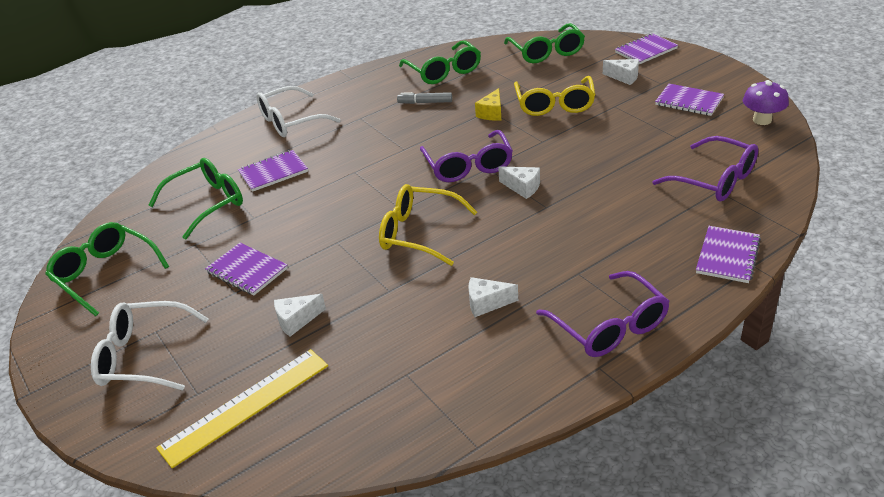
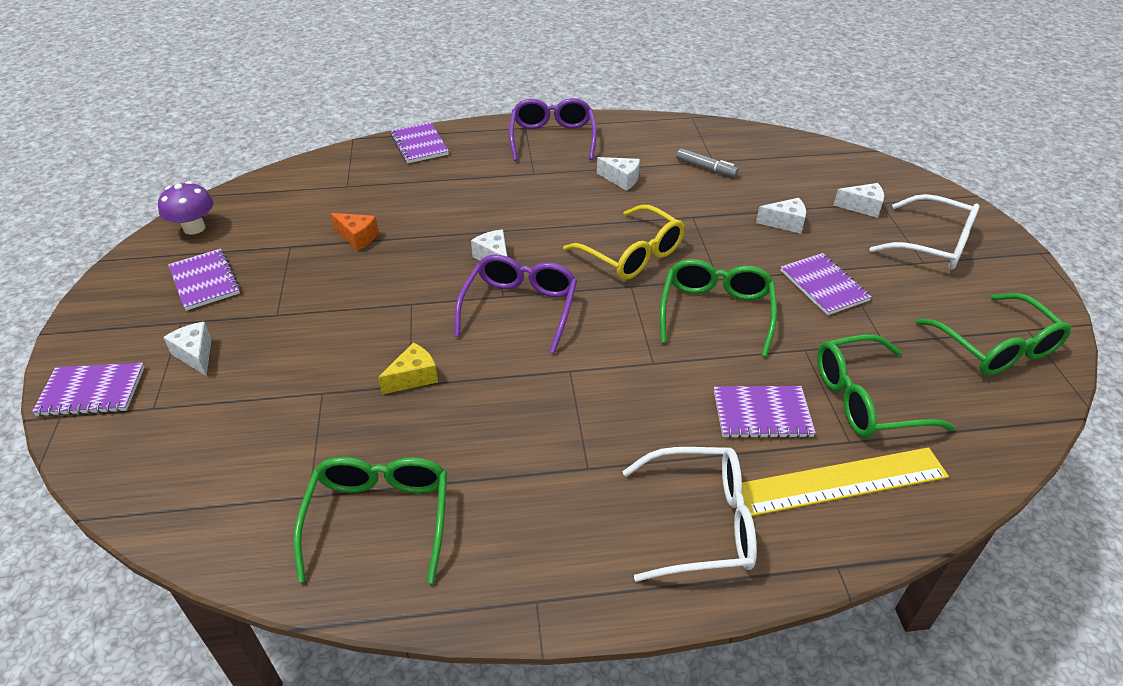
camera: 155 degrees left, 5 degrees up
yellow ruler [156,349,328,468] -> yellow ruler moved to [742,447,949,516]
grey marker [397,92,452,104] -> grey marker moved to [676,148,739,177]
green glasses [504,23,585,63] -> green glasses moved to [660,259,777,357]
yellow glasses [514,76,596,116] -> none
purple glasses [652,136,758,201] -> none
purple notebook [696,226,761,283] -> purple notebook turned 75 degrees counterclockwise [390,122,449,163]
none -> orange cheese [330,213,379,251]
none -> white cheese [833,183,884,218]

